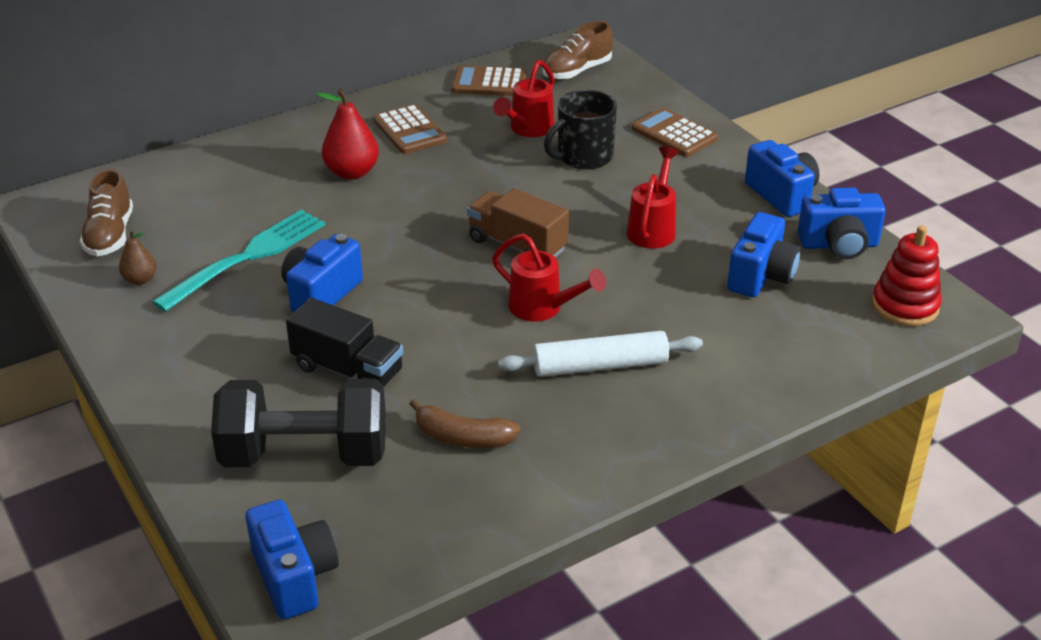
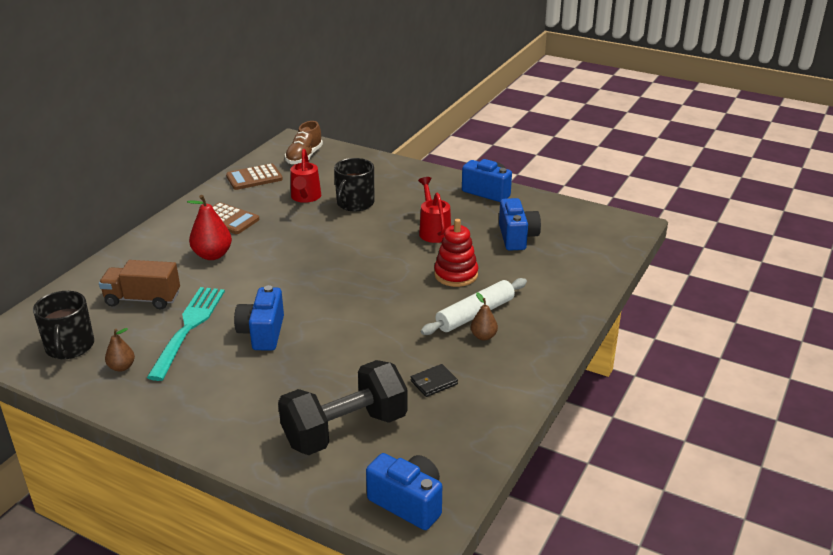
camera: 30 degrees left, 5 degrees down
brown shoe [80,169,133,256] -> black mug [33,291,94,359]
black truck [286,298,403,386] -> none
brown banana [409,399,520,448] -> black wallet [411,364,458,397]
brown truck [467,188,569,258] -> brown truck moved to [99,260,180,309]
red watering can [492,234,606,322] -> none
brown calculator [632,108,718,157] -> none
blue camera [798,188,886,259] -> none
red stacking toy [872,225,942,326] -> red stacking toy moved to [434,219,478,287]
none -> brown pear [471,292,498,340]

